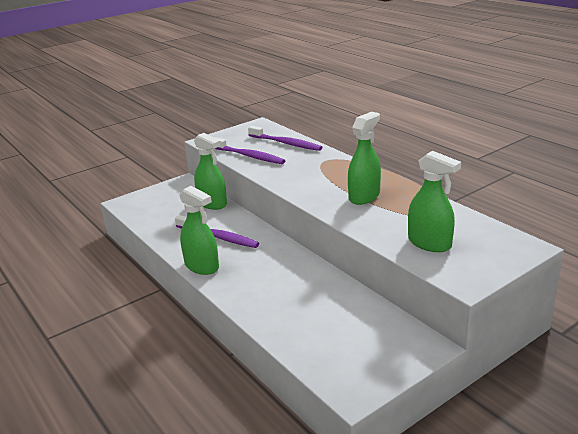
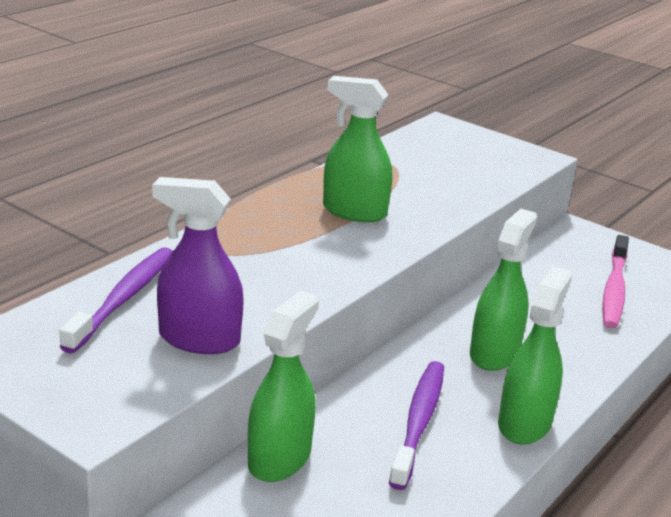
camera: 110 degrees left, 0 degrees up
purple toothbrush [214,137,286,164] -> purple spray bottle [152,177,244,354]
green spray bottle [408,151,461,252] -> green spray bottle moved to [470,209,537,371]
none -> pink toothbrush [602,235,629,328]

